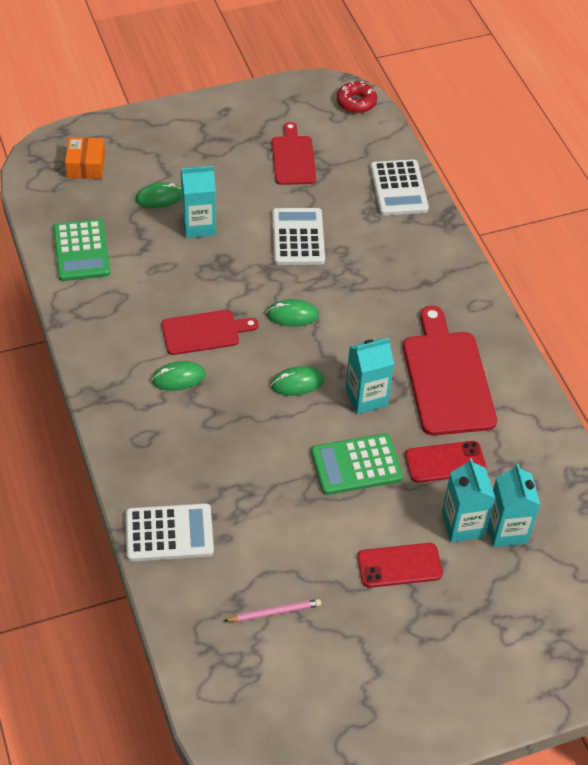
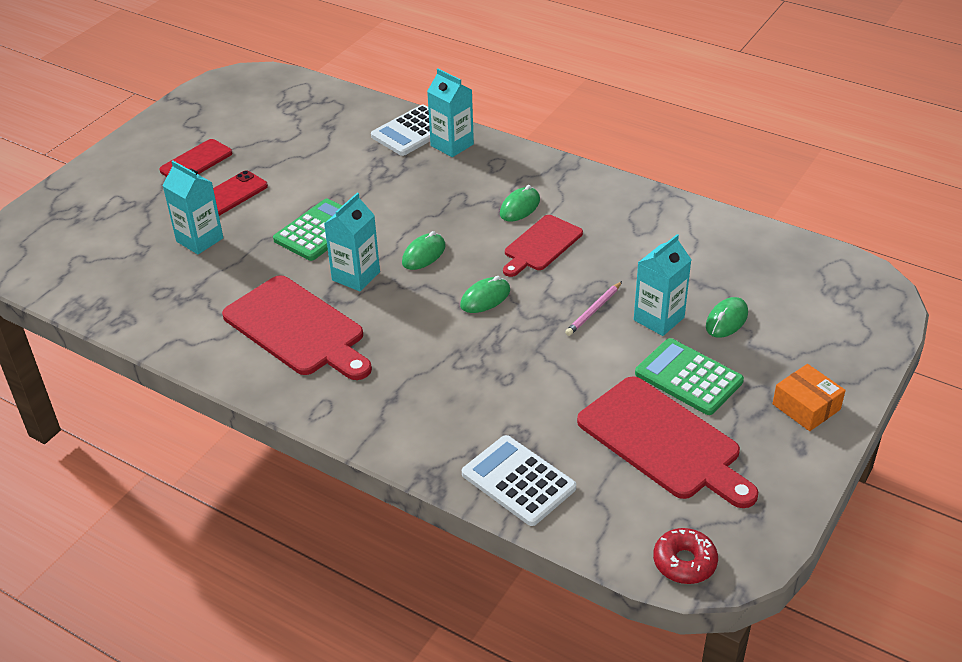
camera: 145 degrees right, 10 degrees down
green calculator [53,219,111,281] -> green calculator moved to [635,338,744,415]
orange box [65,137,105,179] -> orange box moved to [772,364,846,431]
pink pencil [224,599,321,622] -> pink pencil moved to [565,281,622,336]
red cutting board [272,122,316,185] -> red cutting board [577,376,758,508], size x1.63
white calculator [272,208,325,265] -> none
red phone [405,441,487,483] -> red phone moved to [159,139,233,177]
turquoise carton [488,463,540,547] -> turquoise carton moved to [427,68,474,157]

